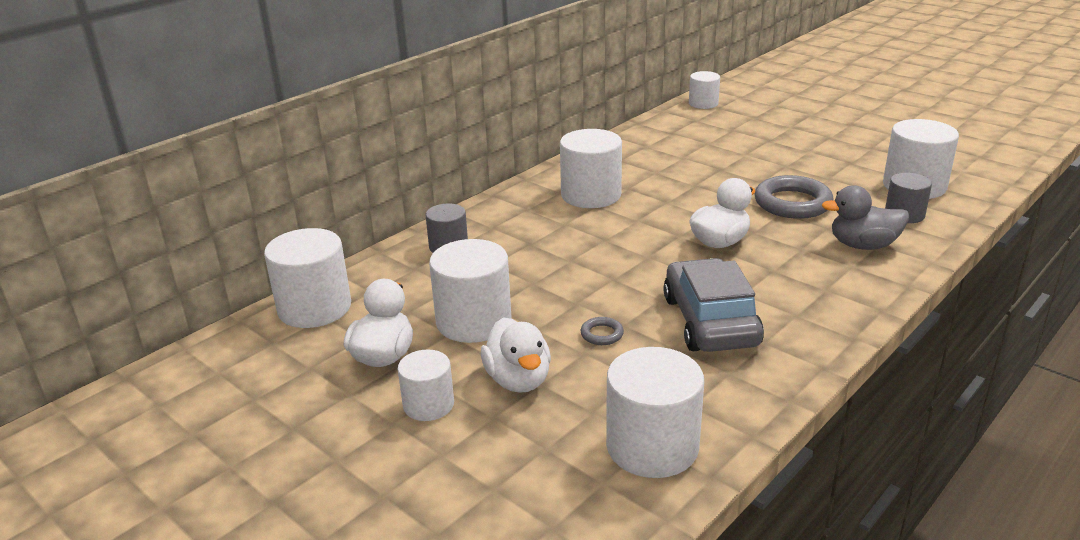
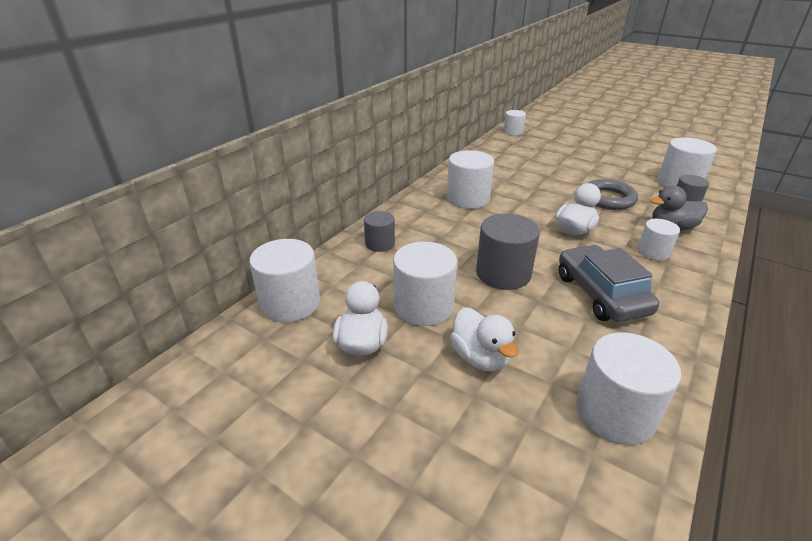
camera: 10 degrees left, 5 degrees up
white cylinder [398,350,454,421] -> white cylinder moved to [637,219,680,260]
grey ring [580,317,624,345] -> none
none -> grey cylinder [476,214,540,290]

